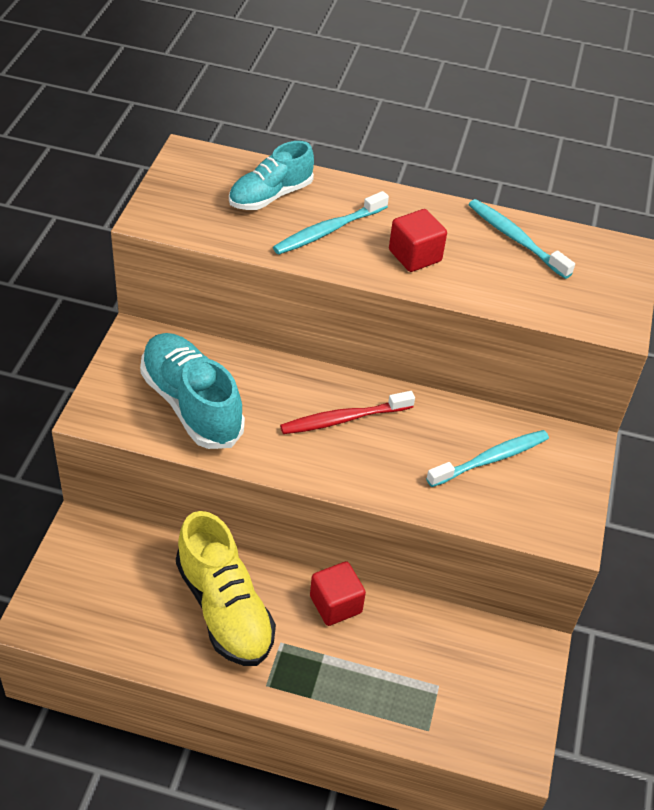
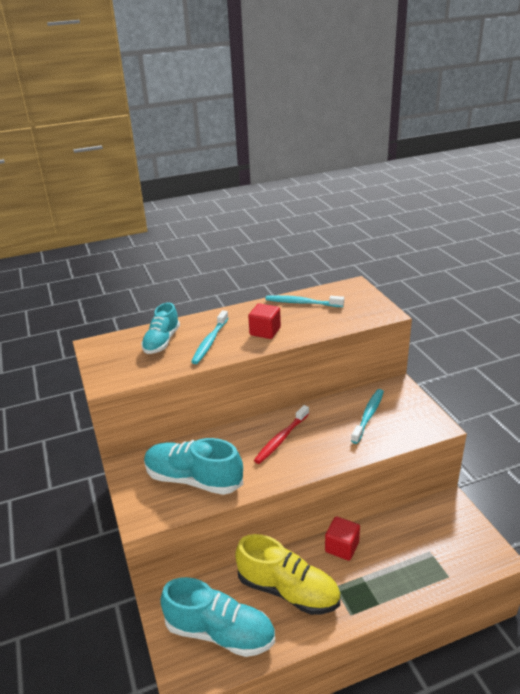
camera: 30 degrees left, 15 degrees down
none -> turquoise shoe [160,577,275,657]

